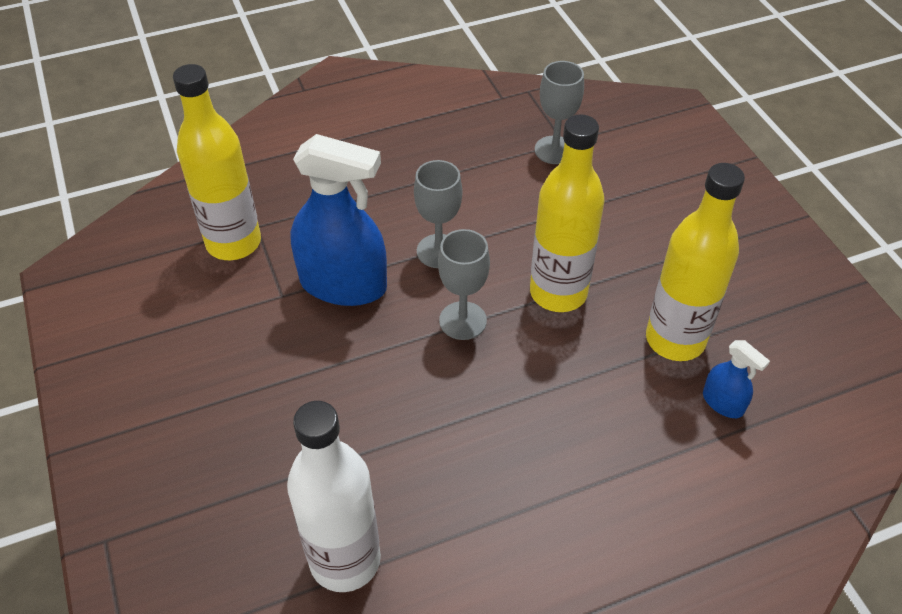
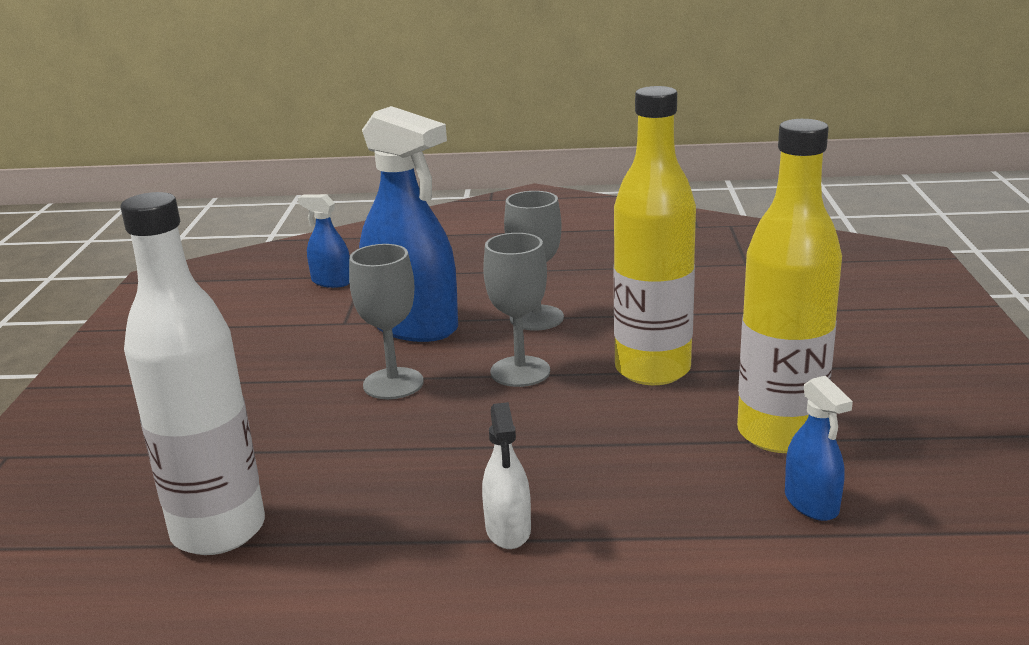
camera: 25 degrees right, 25 degrees down
yellow bottle [173,64,261,260] -> blue spray bottle [298,194,350,288]
grey goblet [535,61,584,164] -> grey goblet moved to [349,244,424,399]
none -> white spray bottle [482,402,531,549]

